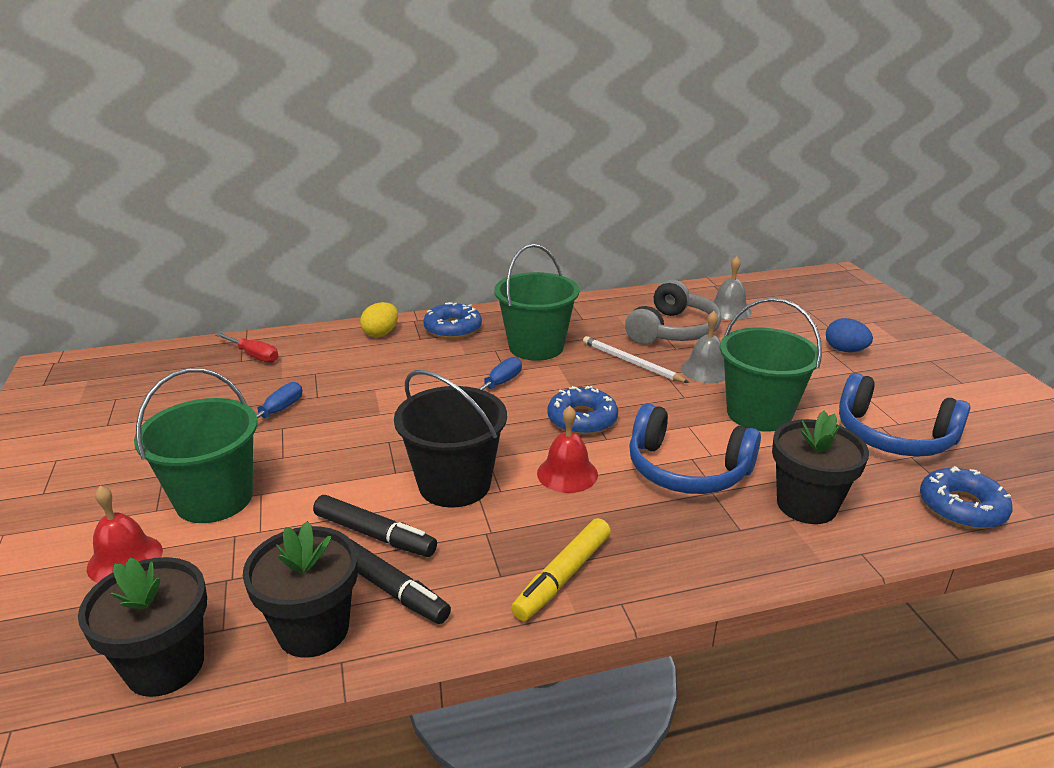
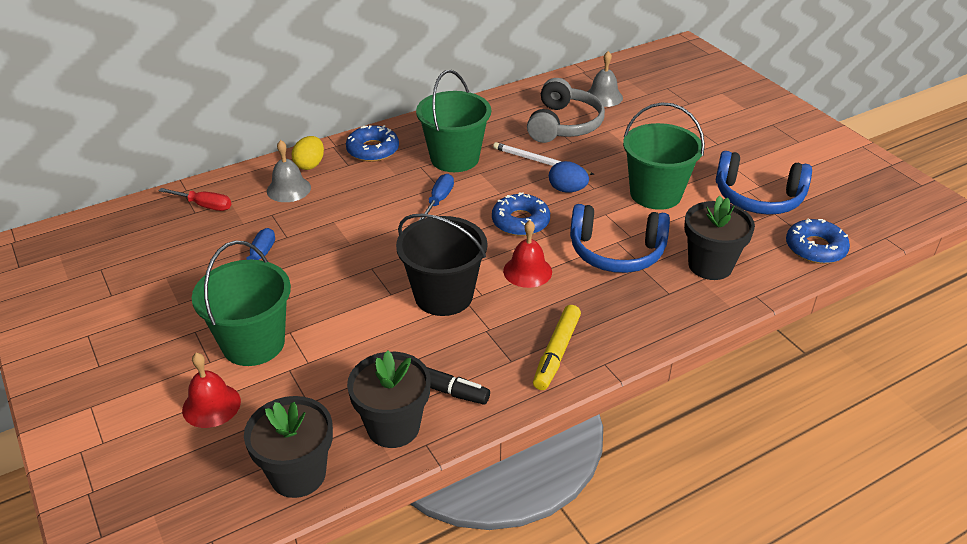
camera: 15 degrees left, 10 degrees up
black marker [313,495,437,557] -> none
grey bell [681,311,725,383] -> grey bell moved to [267,140,311,202]
blue egg [826,318,873,352] -> blue egg moved to [549,161,589,193]

